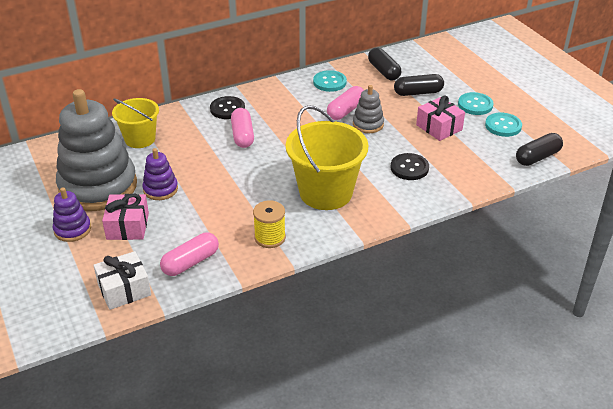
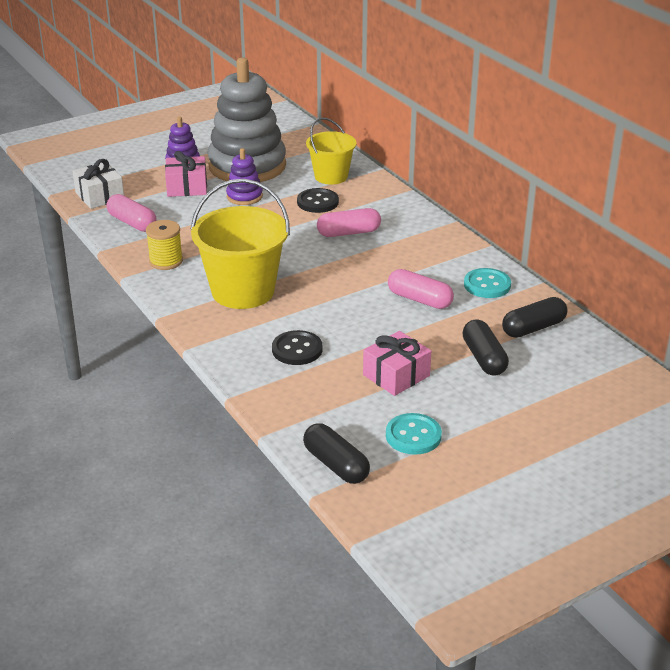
camera: 85 degrees right, 5 degrees down
black button [210,96,245,119] -> black button moved to [297,188,339,213]
grey stacking toy [353,85,384,133] -> none
turquoise button [458,92,493,115] -> none

